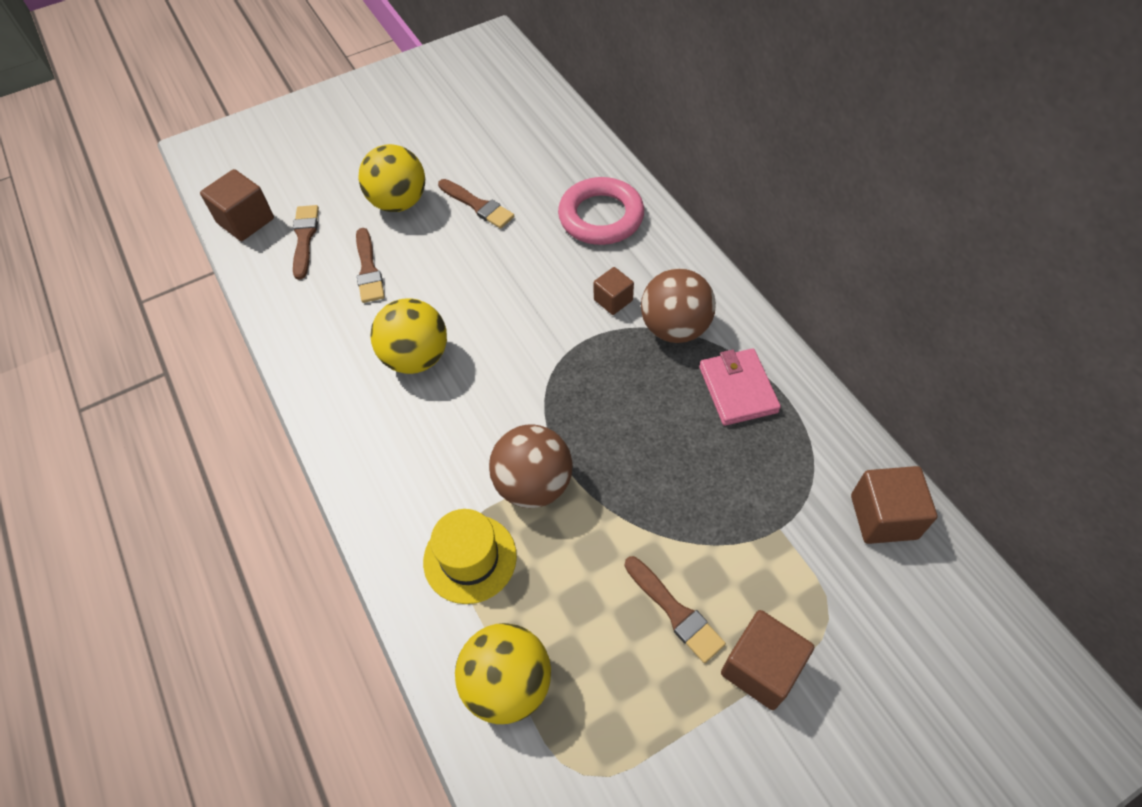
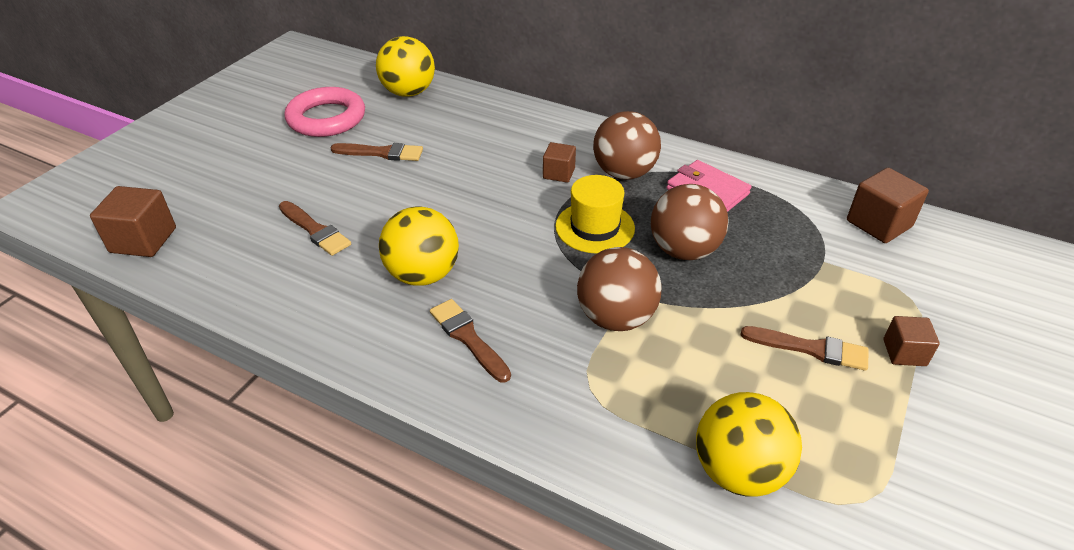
camera: 35 degrees left, 15 degrees down
brown brush [293,205,319,280] -> brown brush moved to [430,299,511,383]
yellow ball [358,144,425,212] -> yellow ball moved to [376,36,435,97]
yellow hat [423,509,517,604] -> yellow hat moved to [556,175,635,254]
pink ring [558,177,644,245] -> pink ring moved to [284,87,365,137]
brown cube [721,610,814,710] -> brown cube [884,316,940,366], size x0.62
none -> brown ball [651,184,729,260]

